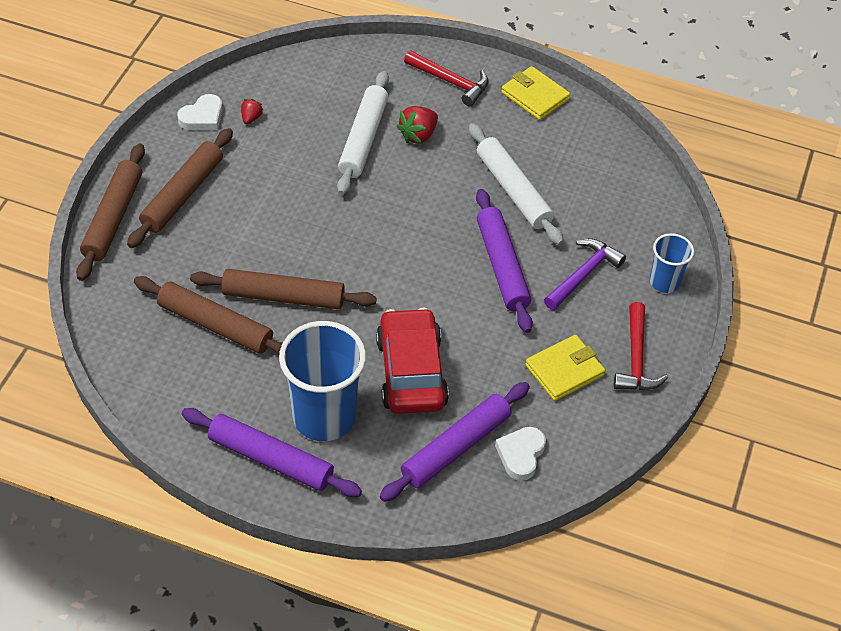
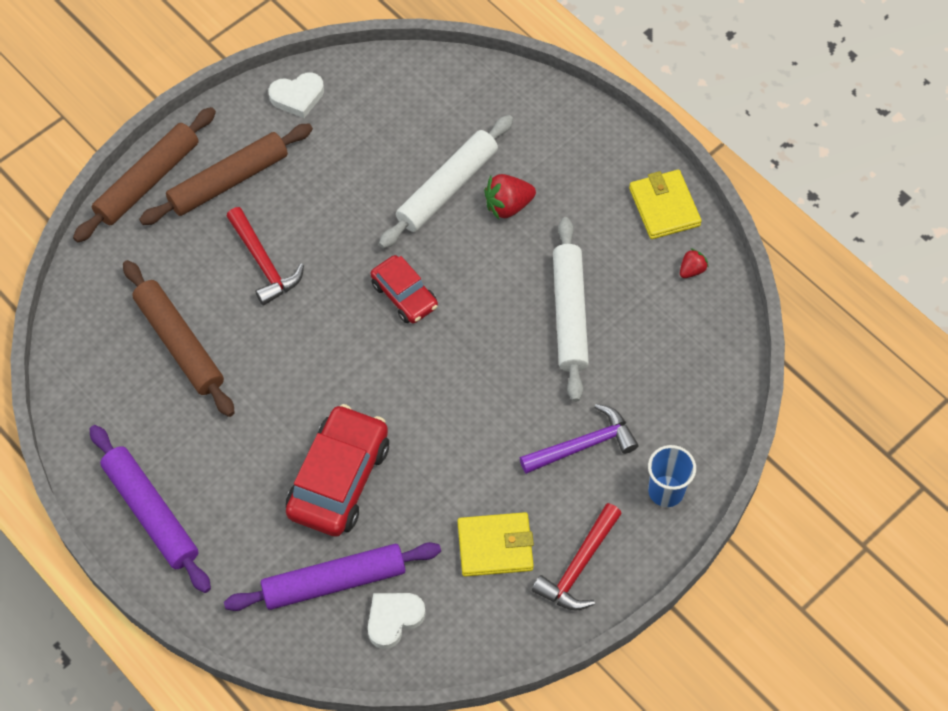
camera: 30 degrees right, 10 degrees up
brown rolling pin [190,269,377,309] -> none
red strawberry [241,99,263,124] -> red strawberry moved to [680,248,708,278]
blue cup [279,321,366,441] -> none
red hammer [404,51,488,106] -> red hammer moved to [227,207,304,305]
purple rolling pin [476,189,533,333] -> none
none -> red car [371,255,438,323]

